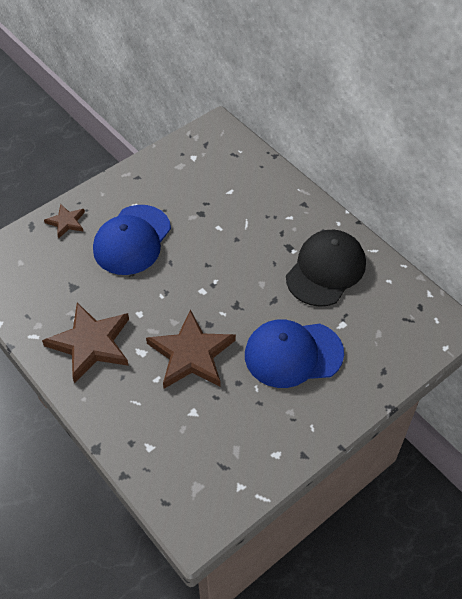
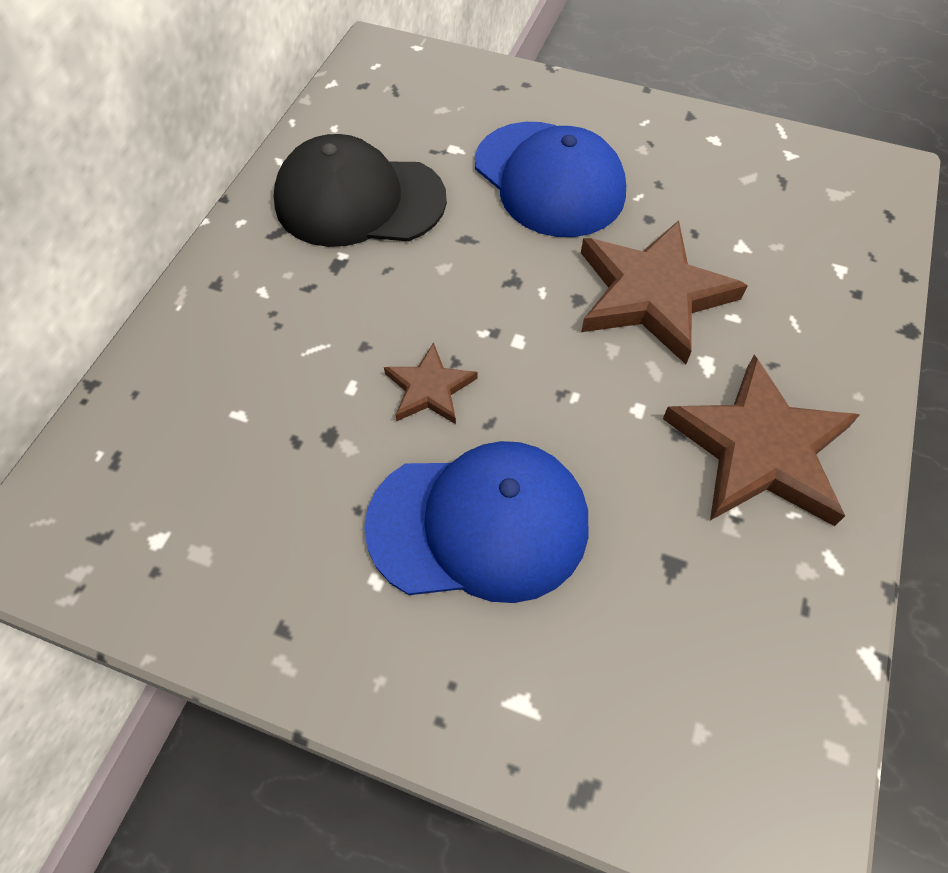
camera: 120 degrees left, 5 degrees up
brown star [44,204,85,239] -> brown star moved to [384,342,478,424]

